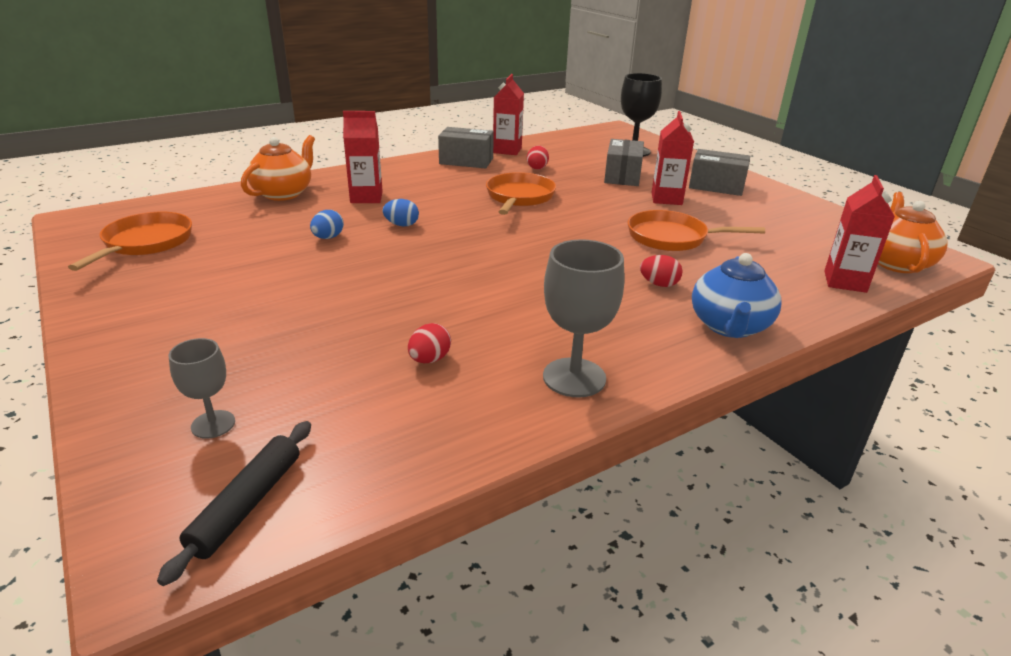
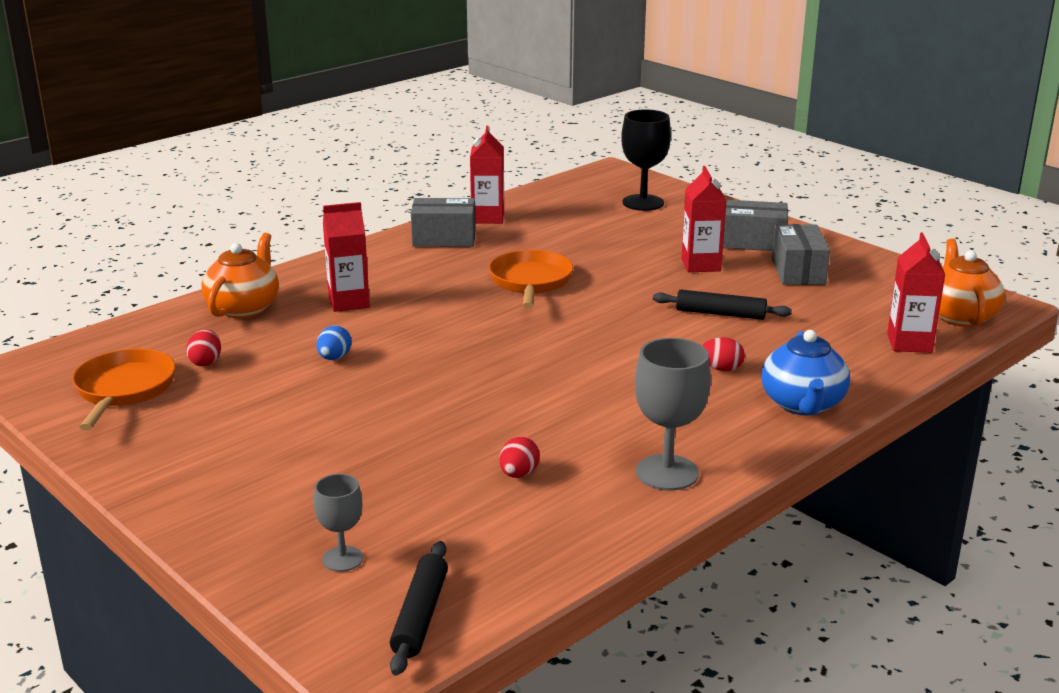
camera: 10 degrees left, 5 degrees down
blue egg [382,199,419,226] -> none
red egg [527,146,549,170] -> red egg moved to [186,329,221,367]
grey box [604,139,644,186] -> grey box moved to [772,224,830,285]
orange pan [628,210,765,251] -> black rolling pin [653,290,792,320]

